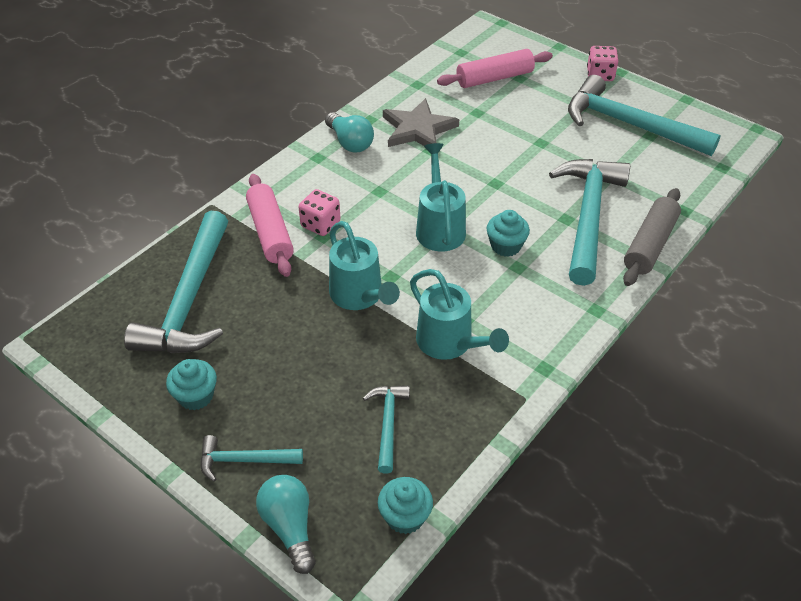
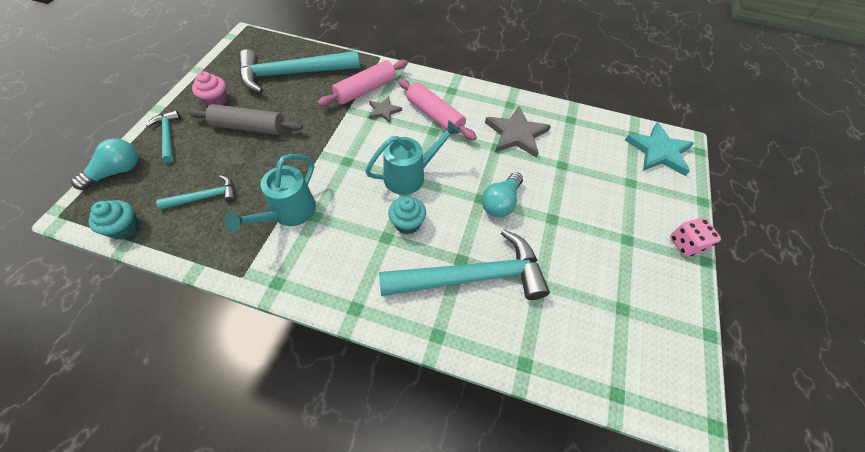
camera: 65 degrees right, 10 degrees up
turquoise cupcake [166,359,217,410] -> pink cupcake [192,71,227,107]
pink dice [299,189,341,236] -> grey star [369,96,402,123]
turquoise light bulb [325,112,374,152] -> turquoise light bulb moved to [482,172,523,217]
turquoise watering can [329,221,400,310] -> none
pink rolling pin [437,49,553,88] -> pink rolling pin moved to [398,79,477,141]
turquoise hammer [568,75,721,156] -> none
grey rolling pin [623,188,681,286] -> grey rolling pin moved to [188,104,303,135]
none -> turquoise star [625,122,694,176]

